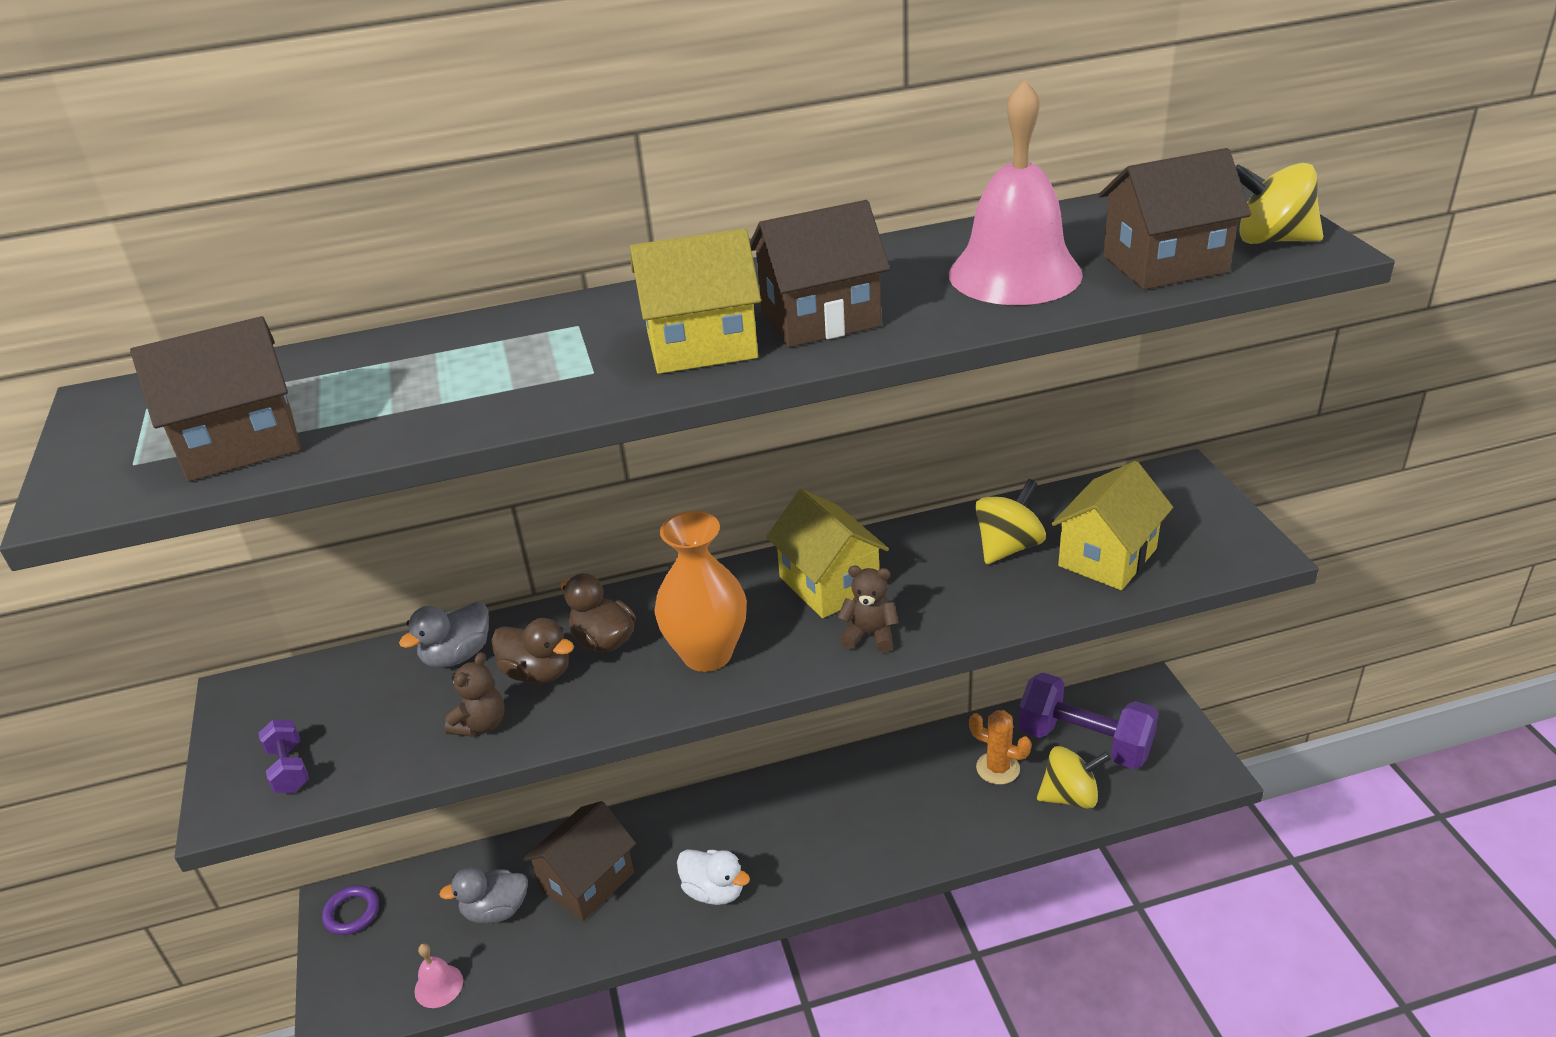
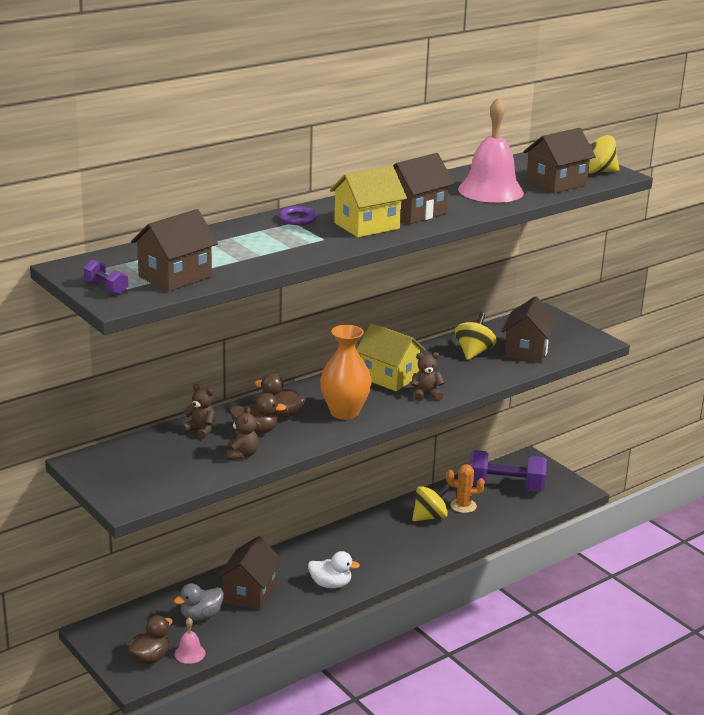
camera: 25 degrees left, 10 degrees down
purple dumbbell [258,720,309,793] -> purple dumbbell moved to [84,260,128,295]
purple ring [322,885,379,935] -> purple ring moved to [278,206,317,225]
grey duck [399,602,489,668] -> brown teddy bear [181,384,216,439]
yellow spinning top [1037,746,1111,809] -> yellow spinning top moved to [412,484,451,521]
yellow house [1051,461,1173,590] -> brown house [501,296,557,363]
none -> brown duck [128,615,173,664]

